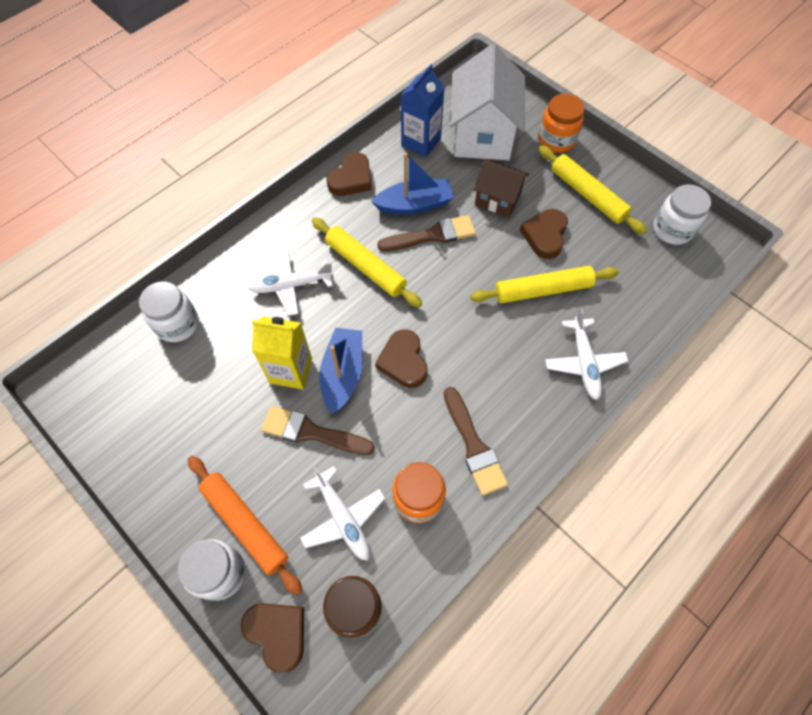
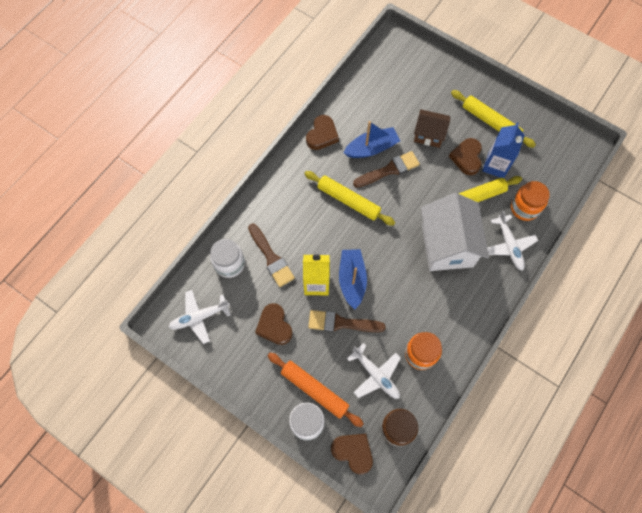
camera: 10 degrees left, 5 degrees up
white plane [248,249,334,316] -> white plane moved to [168,290,231,344]
brown heart [375,329,427,388] -> brown heart moved to [255,303,293,345]
blue carton [400,64,444,157] -> blue carton moved to [482,122,525,178]
brown brush [444,387,508,496] -> brown brush moved to [248,223,295,287]
white house [449,44,525,160] -> white house moved to [421,193,489,271]
orange jar [539,94,585,153] -> orange jar moved to [511,181,550,221]
white jar [653,184,711,245] -> none

